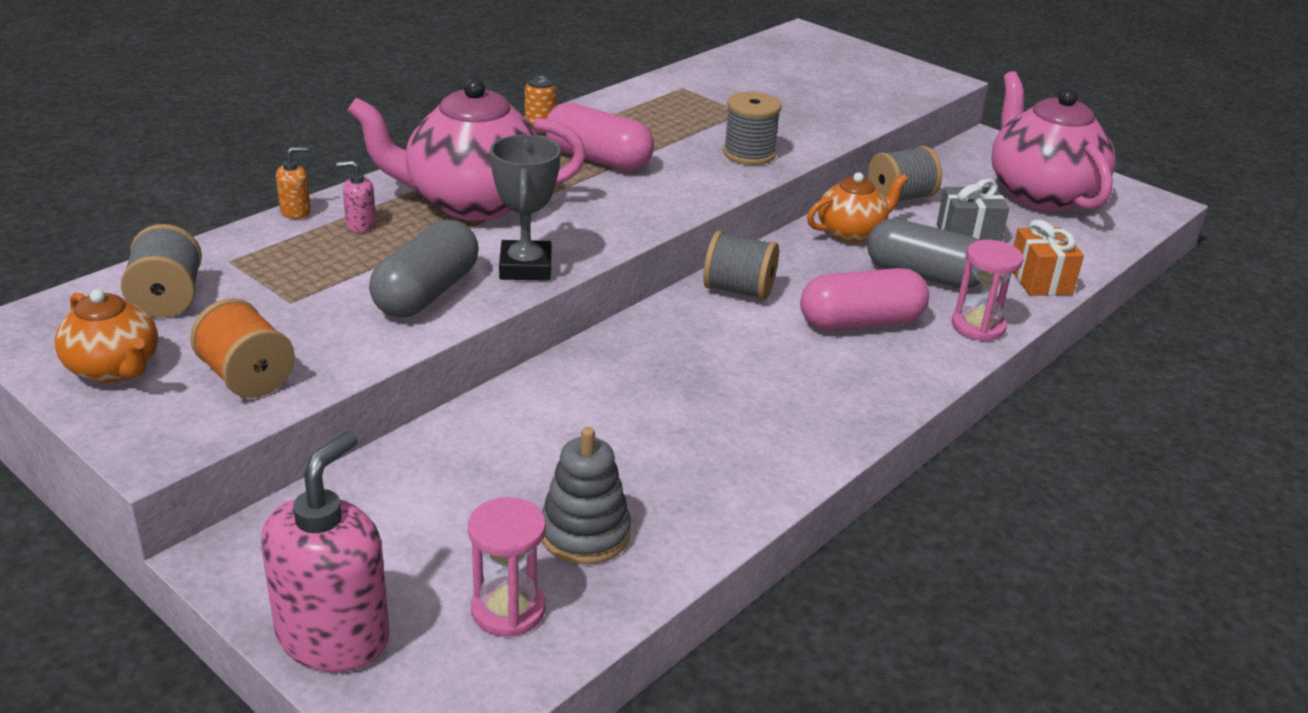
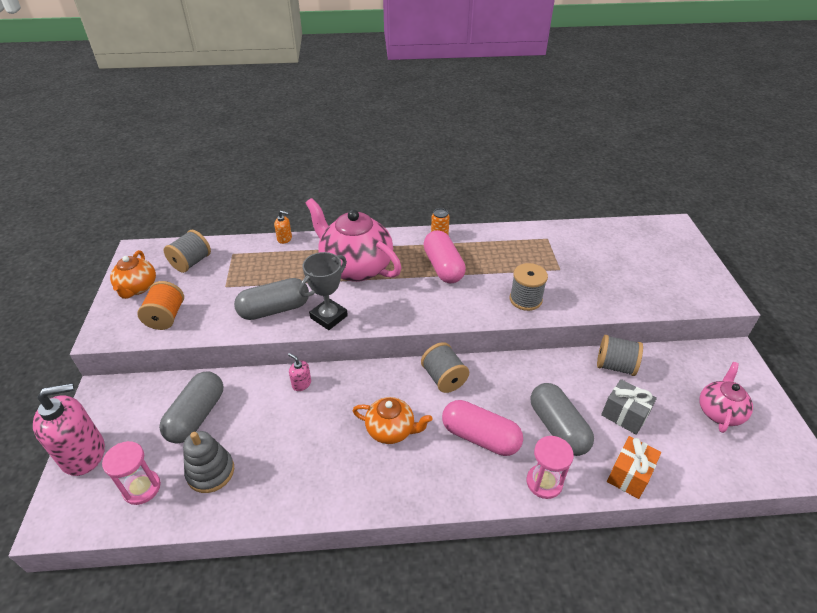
camera: 45 degrees right, 10 degrees up
pink soap dispenser [337,160,376,233] -> pink soap dispenser moved to [288,353,311,391]
orange teapot [807,172,908,243] -> orange teapot moved to [353,397,432,444]
pink teapot [991,71,1116,211] -> pink teapot [700,362,753,433], size x0.55
none -> grey capsule [159,372,223,443]

